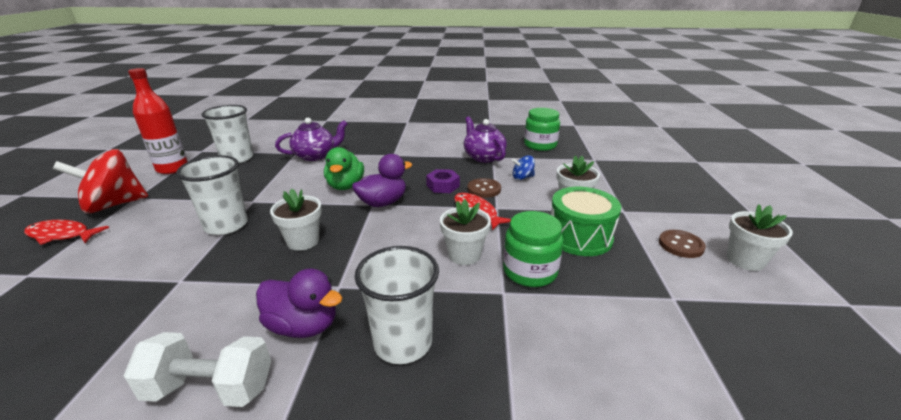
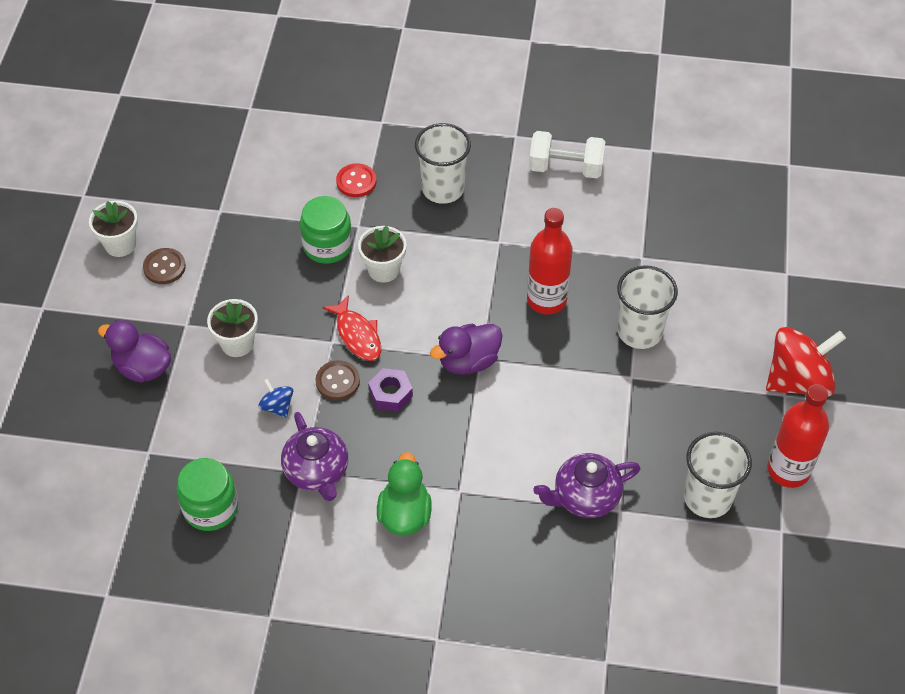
camera: 175 degrees left, 25 degrees up
red fish [24,220,109,245] -> none
purple duck [256,269,342,338] -> purple duck moved to [98,320,171,383]
white flower pot [270,189,322,251] -> red bottle [527,208,572,315]
green duck [324,147,364,190] -> green duck moved to [377,452,432,535]
blue spinning top [512,155,535,180] -> blue spinning top turned 120 degrees counterclockwise [258,379,293,418]
green drum [550,187,621,256] -> none
none -> red button [336,163,376,197]

